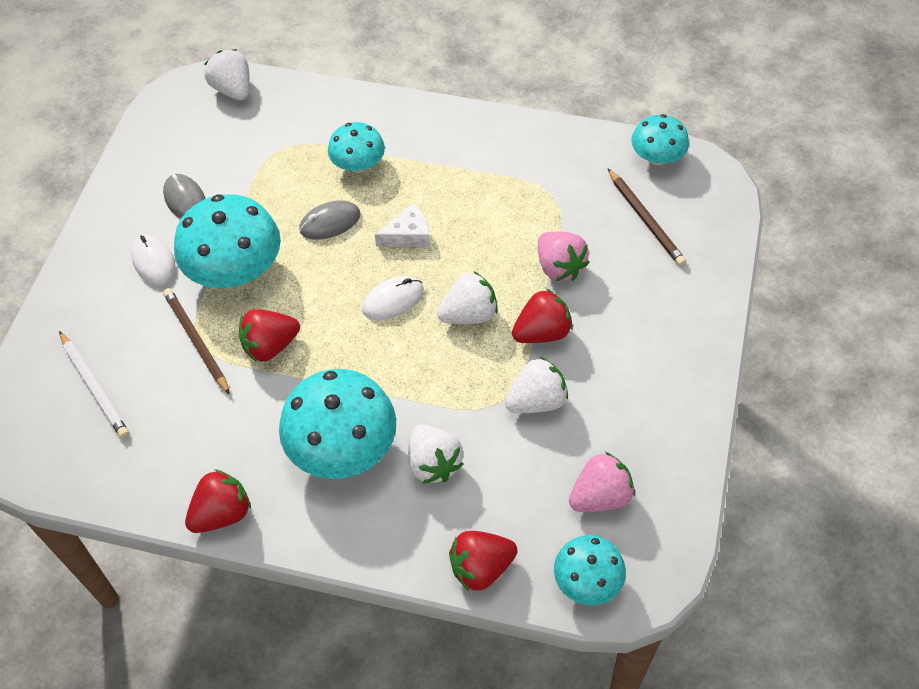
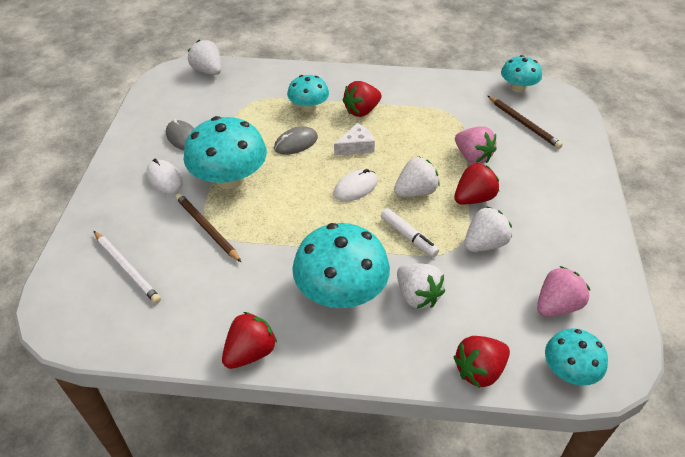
camera: 10 degrees left, 10 degrees down
red strawberry [239,309,300,362] -> red strawberry moved to [343,81,382,117]
none -> white marker [381,208,439,257]

